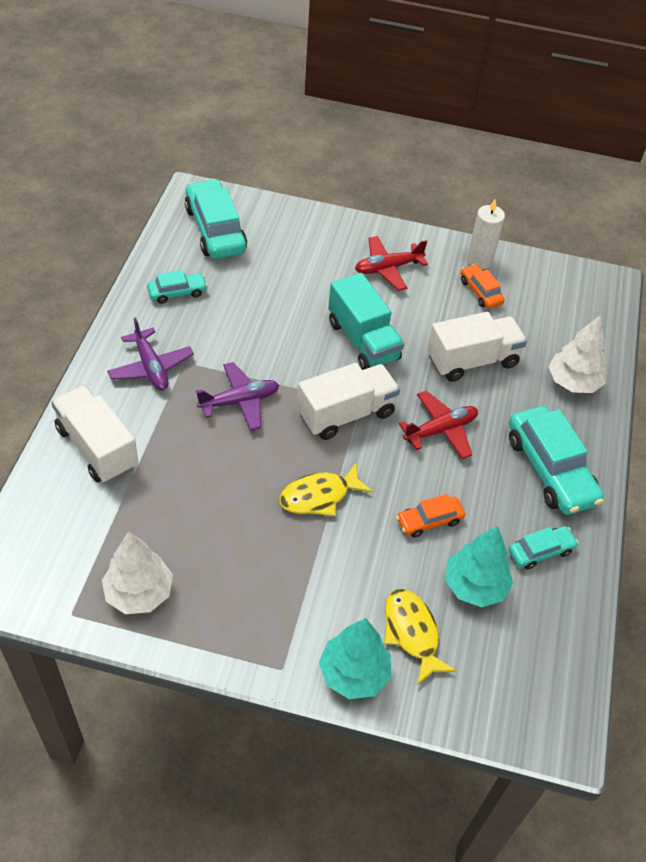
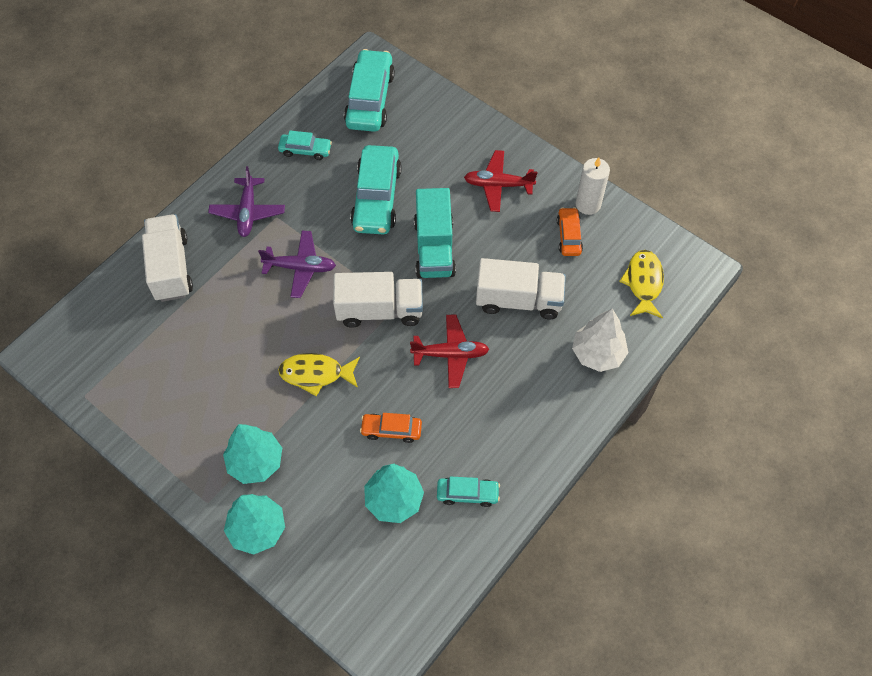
camera: 30 degrees right, 10 degrees up
white tree [102,531,173,614] -> none
yellow fish [384,589,456,685] -> yellow fish moved to [619,250,664,318]
turquoise car [509,406,604,515] -> turquoise car moved to [350,145,402,234]
none -> turquoise tree [223,424,282,484]

